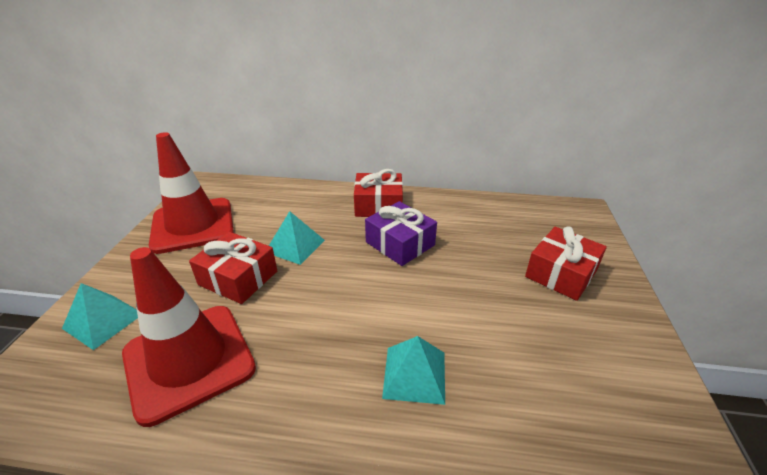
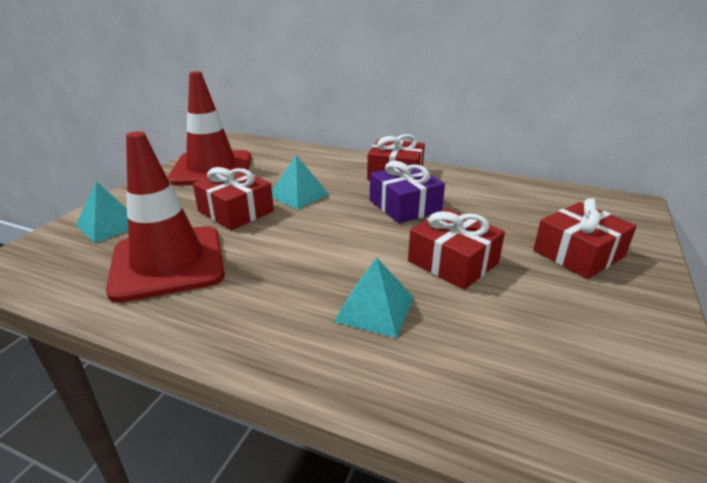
camera: 15 degrees right, 5 degrees down
none -> red gift [408,208,505,290]

